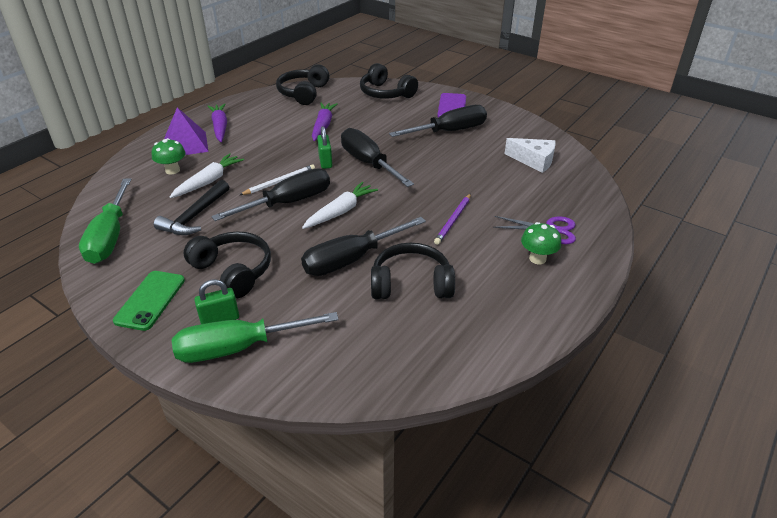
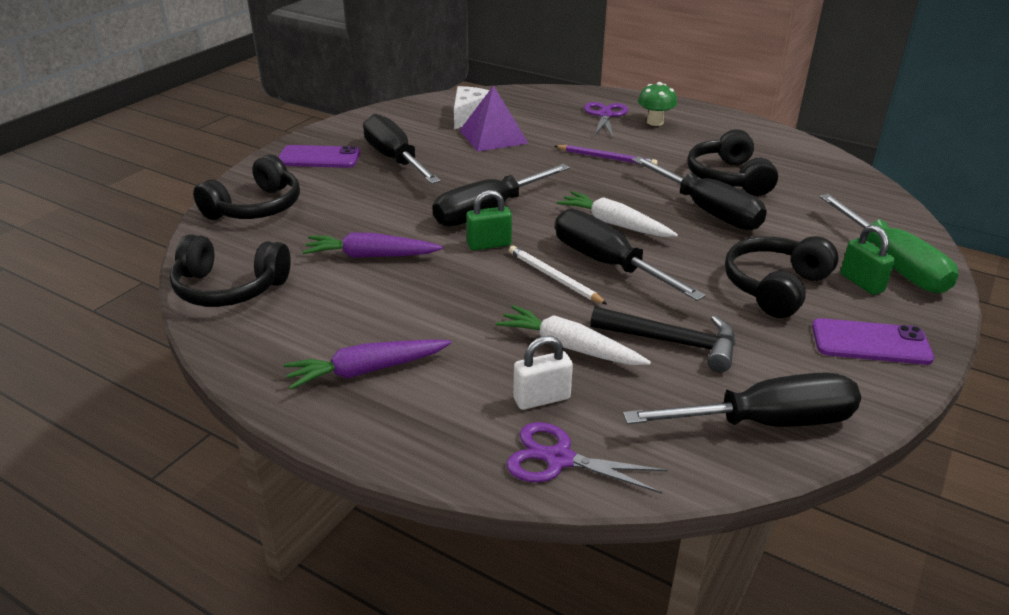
camera: 95 degrees left, 5 degrees down
green screwdriver [79,178,131,264] -> black screwdriver [623,373,861,427]
green phone [113,271,185,331] -> purple phone [812,318,934,365]
green mushroom [152,138,186,175] -> white padlock [513,336,573,410]
purple pyramid [164,107,209,155] -> purple pyramid moved to [459,85,529,152]
none -> purple scissors [506,422,668,494]

